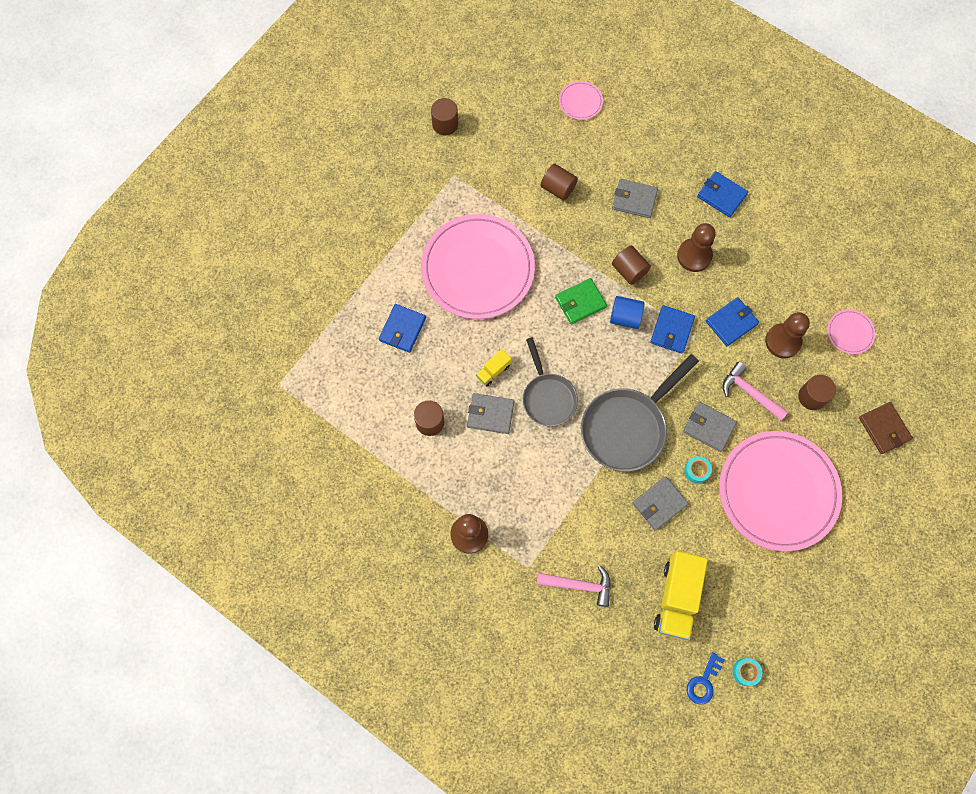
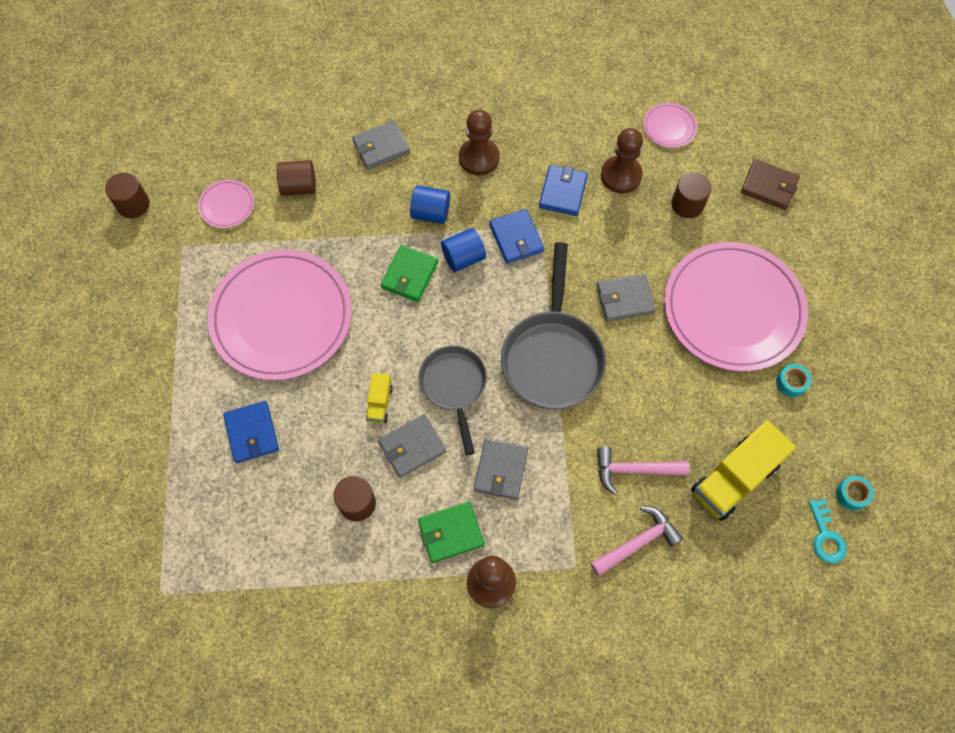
camera: 40 degrees left, 5 degrees down
grey pan [523,337,578,426] -> grey pan turned 135 degrees counterclockwise [418,346,487,455]
pink plate [559,81,603,120] -> pink plate moved to [198,180,254,228]
brown cylinder [612,246,651,285] -> blue cylinder [410,185,450,224]
grey wallet [633,476,689,531] -> grey wallet moved to [474,438,528,500]
yellow truck [654,551,708,640] -> yellow truck turned 75 degrees clockwise [691,420,796,521]
turquoise tape [684,456,712,484] -> turquoise tape moved to [776,364,811,397]
blue key [687,652,724,705] -> turquoise key [809,499,847,563]
blue wallet [697,171,748,217] -> none
pink hammer [723,362,788,421] -> pink hammer moved to [597,446,690,496]
none -> green wallet [418,502,484,563]

